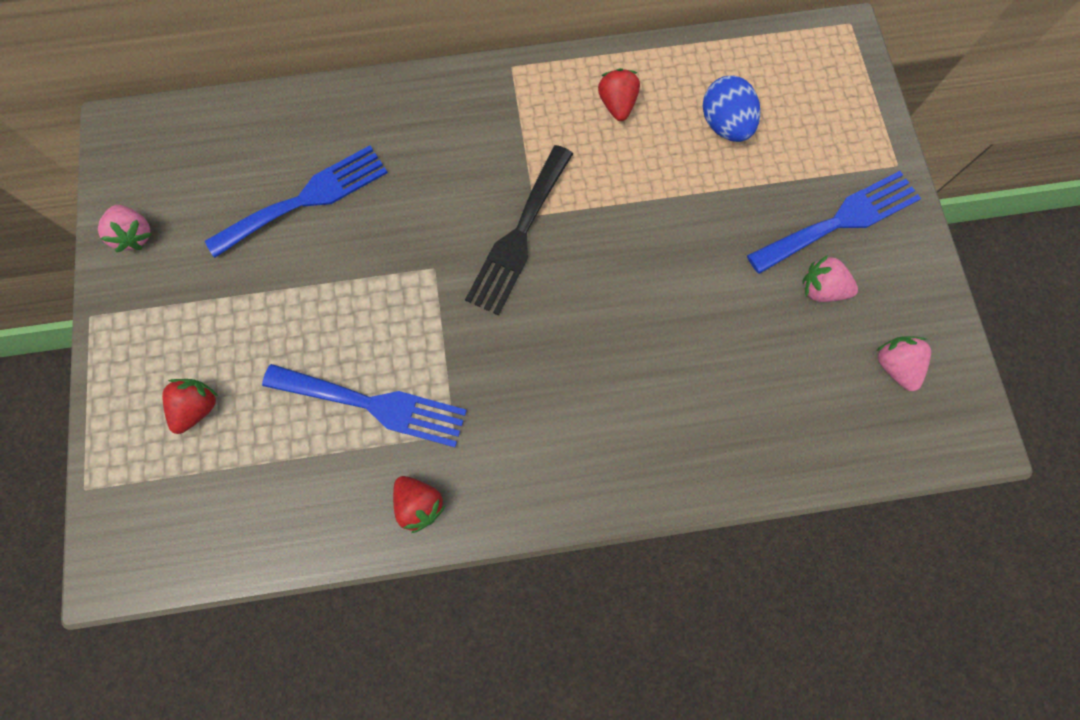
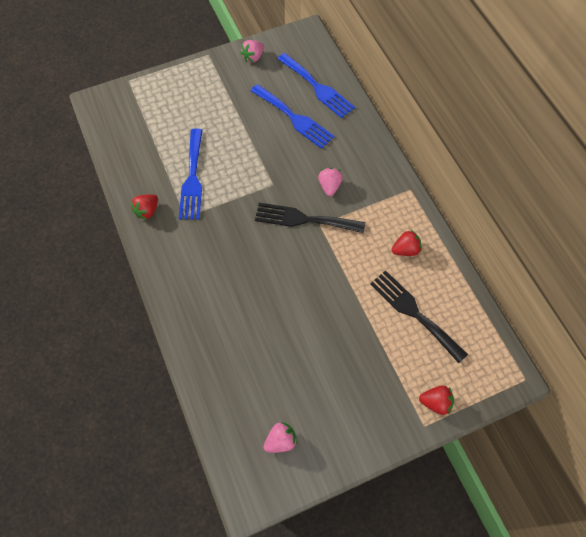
camera: 75 degrees right, 10 degrees down
red strawberry [162,379,218,434] -> red strawberry moved to [419,386,454,415]
blue egg [703,75,760,142] -> black fork [370,270,468,363]
blue fork [747,171,921,274] -> blue fork moved to [277,53,355,118]
pink strawberry [802,255,858,302] -> pink strawberry moved to [318,168,343,196]

